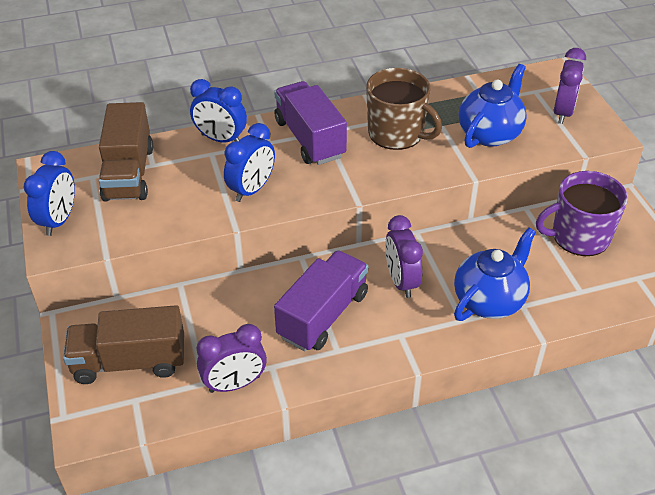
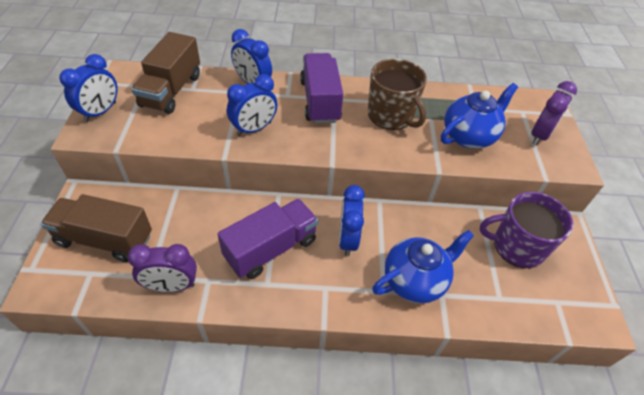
camera: 15 degrees right, 5 degrees up
purple clock [385,215,423,298] -> blue clock [339,185,365,256]

